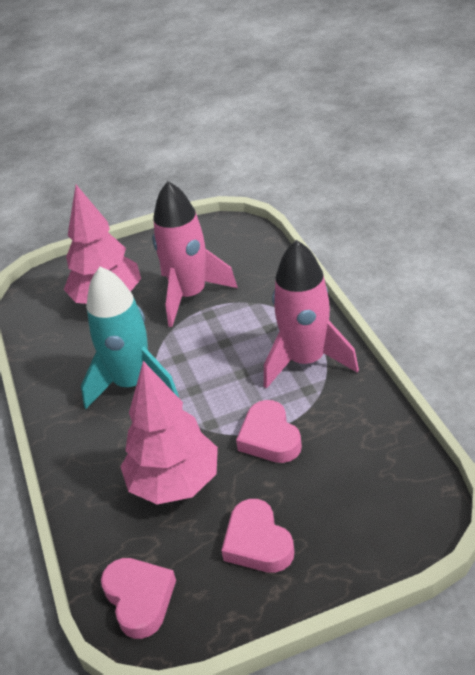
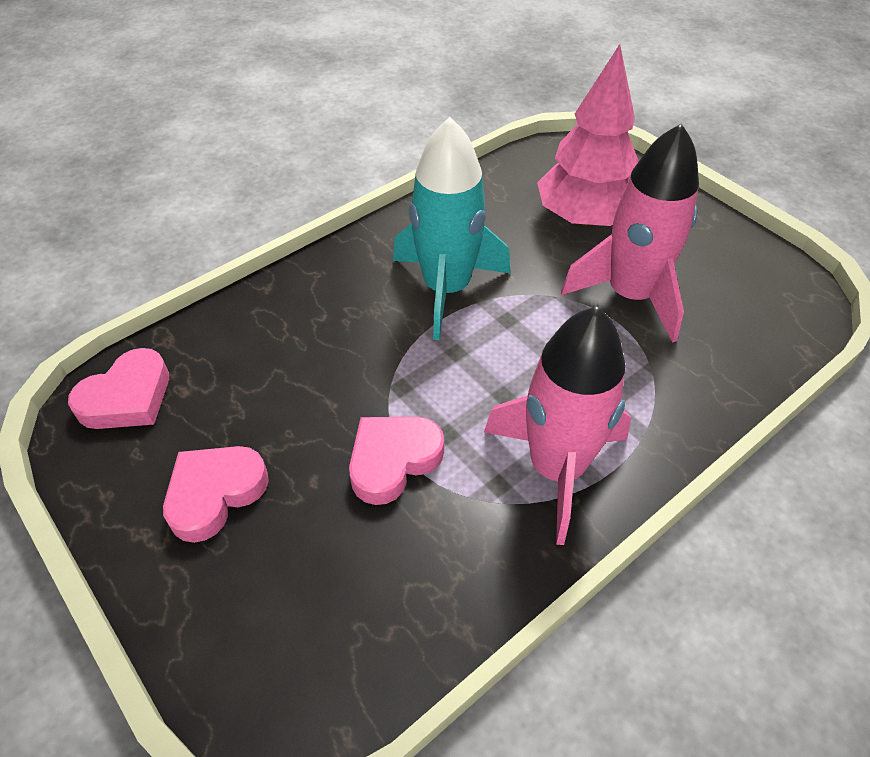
camera: 65 degrees right, 10 degrees up
pink tree [120,361,218,504] -> none

